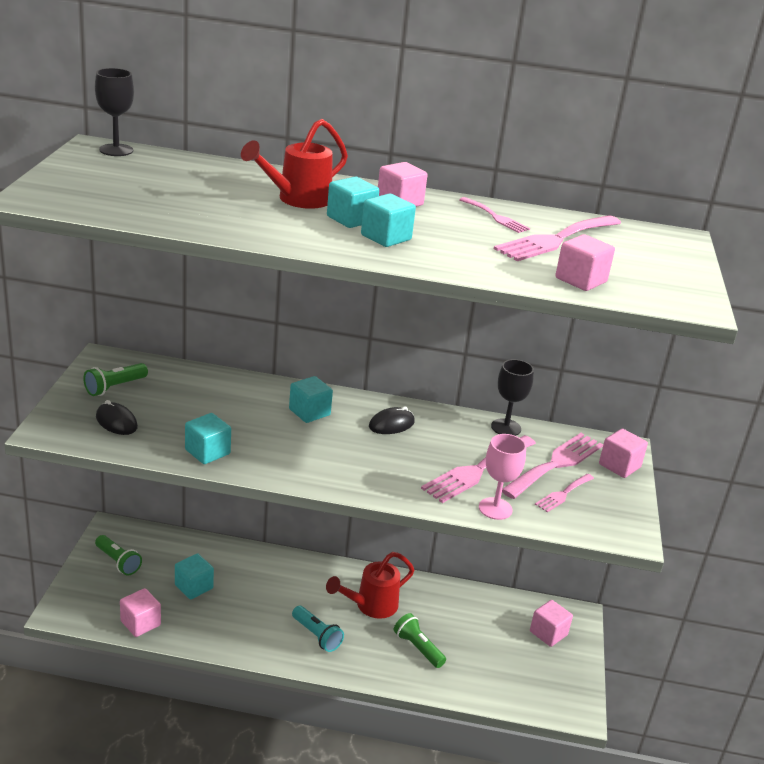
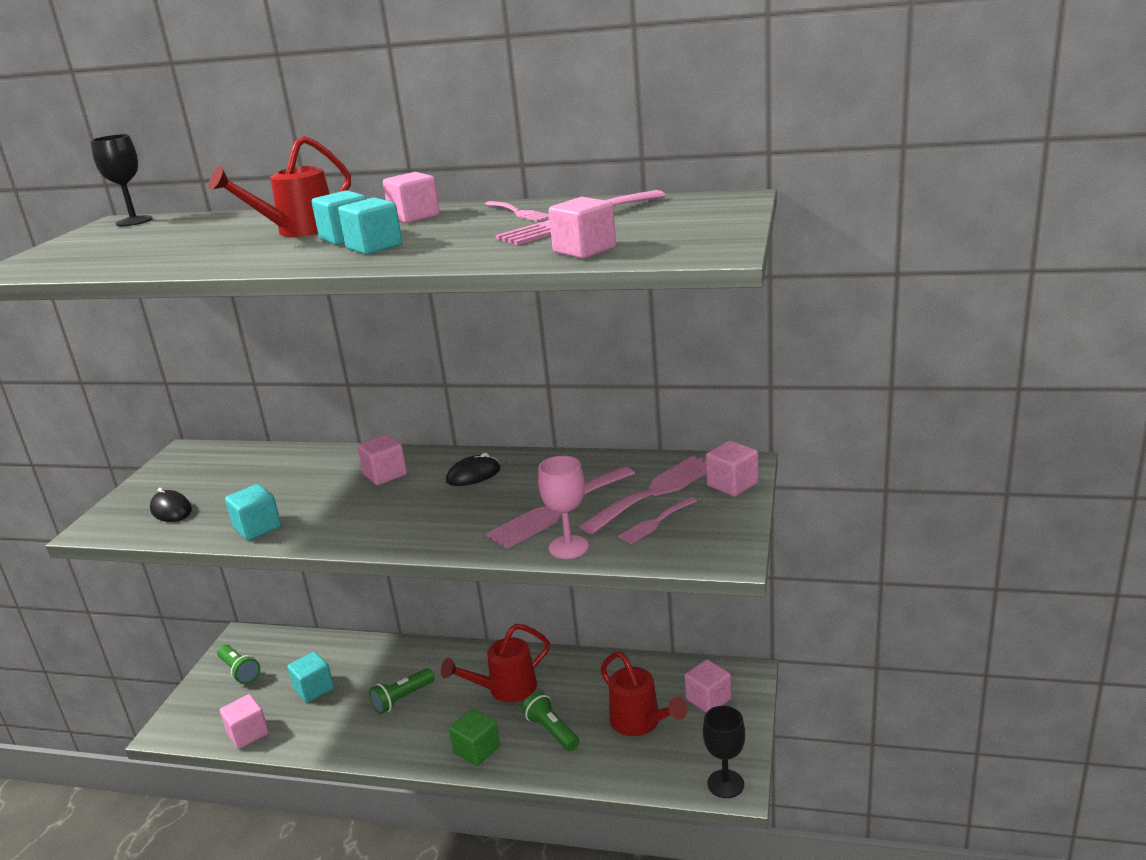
camera: 10 degrees right, 5 degrees down
green flashlight [83,363,148,396] -> green flashlight moved to [369,668,435,714]
turquoise cube [289,376,333,423] -> pink cube [357,434,407,485]
turquoise flashlight [292,606,344,652] -> none
black goblet [491,359,534,436] -> black goblet moved to [703,706,745,798]
none -> green cube [449,709,500,766]
none -> red watering can [600,652,688,736]

